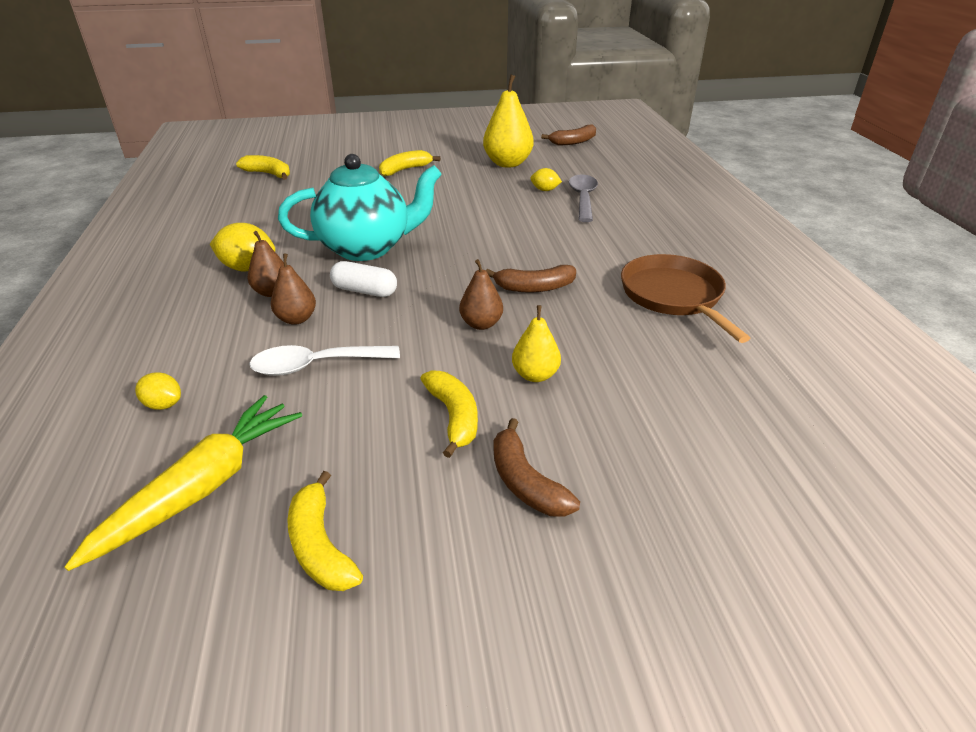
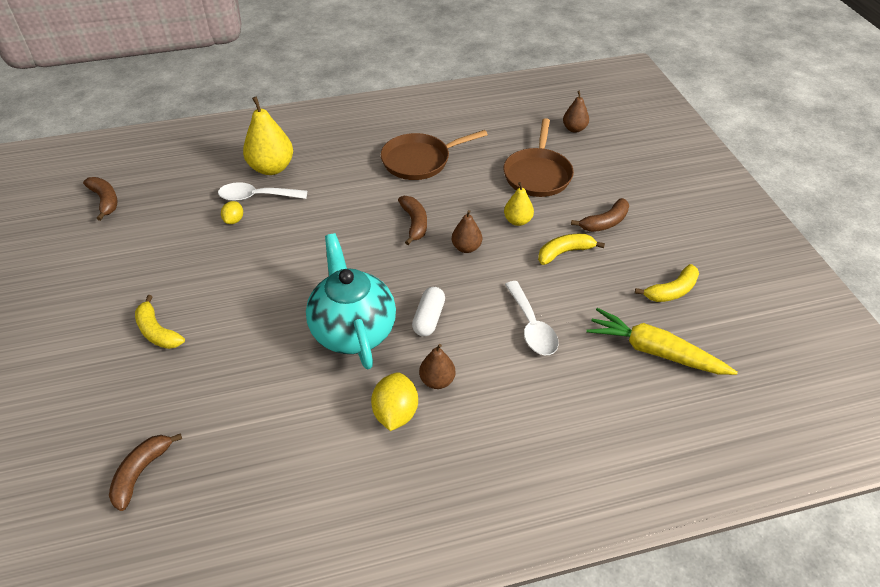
camera: 95 degrees left, 10 degrees up
yellow lemon [135,372,181,410] -> none
yellow banana [236,155,290,180] -> brown banana [109,433,182,511]
brown pear [271,254,316,325] -> brown pear moved to [563,91,589,133]
yellow pear [483,75,534,168] -> yellow pear moved to [243,96,293,175]
grey spoon [569,174,598,222] -> white spoon [218,182,307,201]
none -> brown pan [503,118,574,197]

